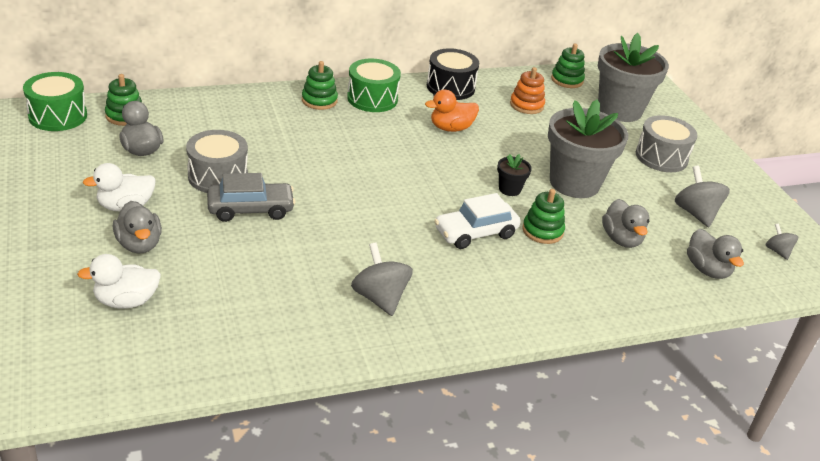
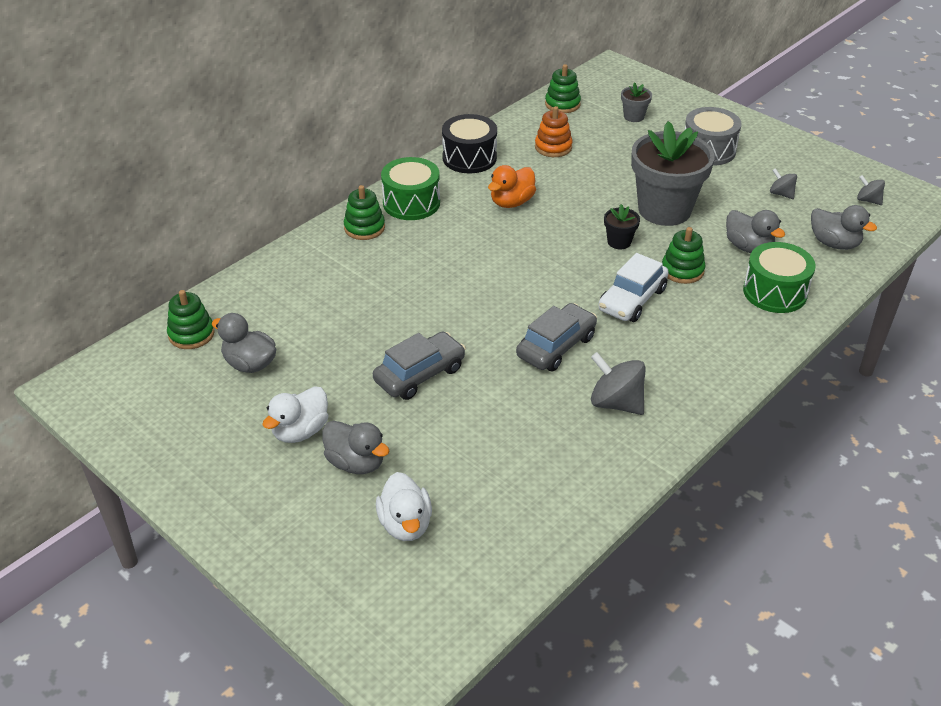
camera: 25 degrees left, 5 degrees up
green drum [23,72,87,131] -> green drum moved to [743,242,816,313]
white duck [77,254,161,309] -> white duck turned 60 degrees counterclockwise [376,472,432,541]
grey drum [186,130,248,193] -> none
grey flower pot [598,33,669,122] -> grey flower pot [621,82,652,122], size x0.43
grey spinning top [675,166,730,227] -> grey spinning top [770,168,797,199], size x0.57
none -> grey car [516,303,597,371]

